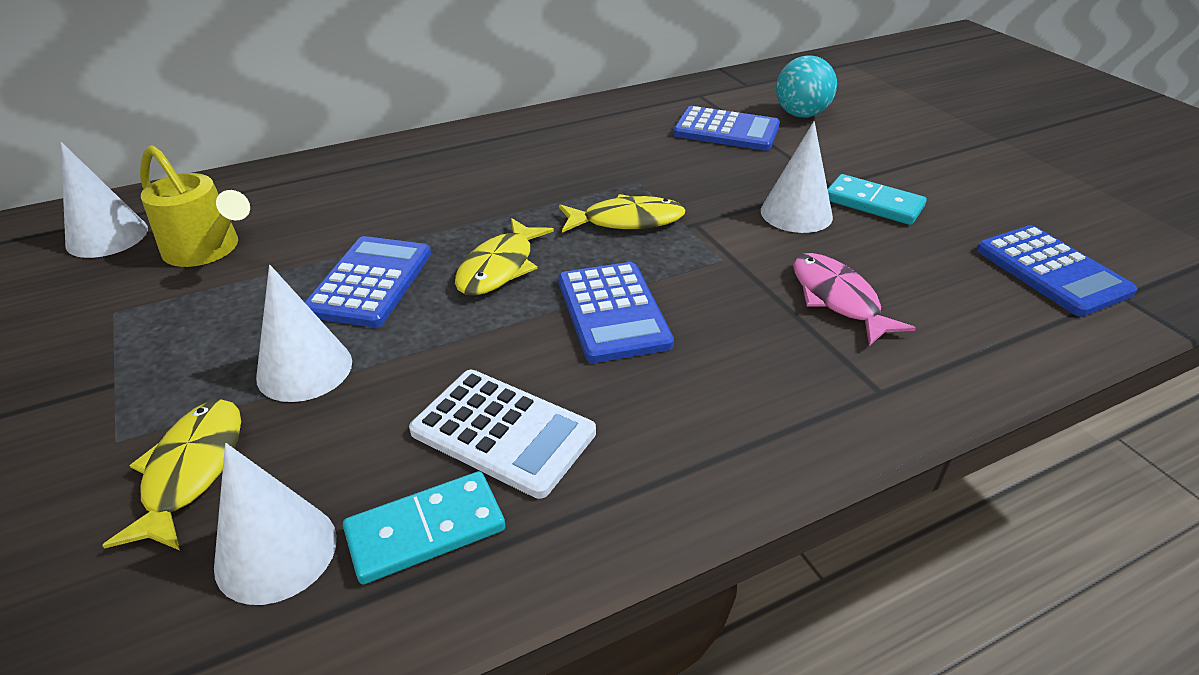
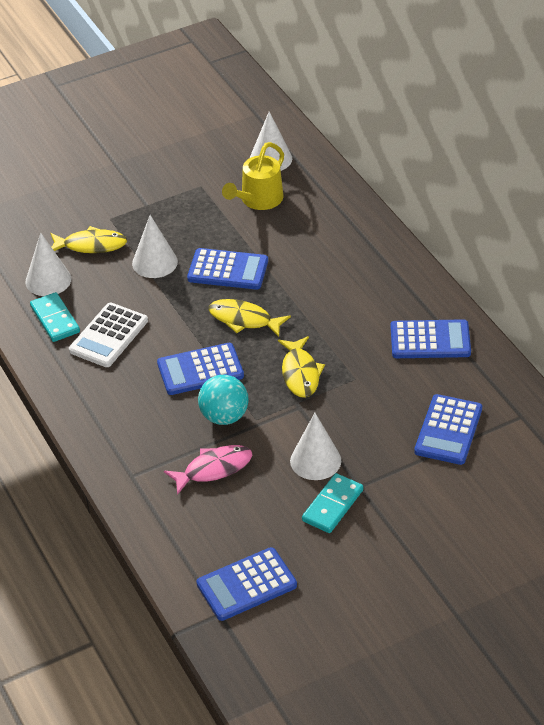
camera: 90 degrees right, 5 degrees up
turquoise ball [776,55,837,117] -> turquoise ball moved to [198,375,249,425]
none -> blue calculator [391,319,471,358]

